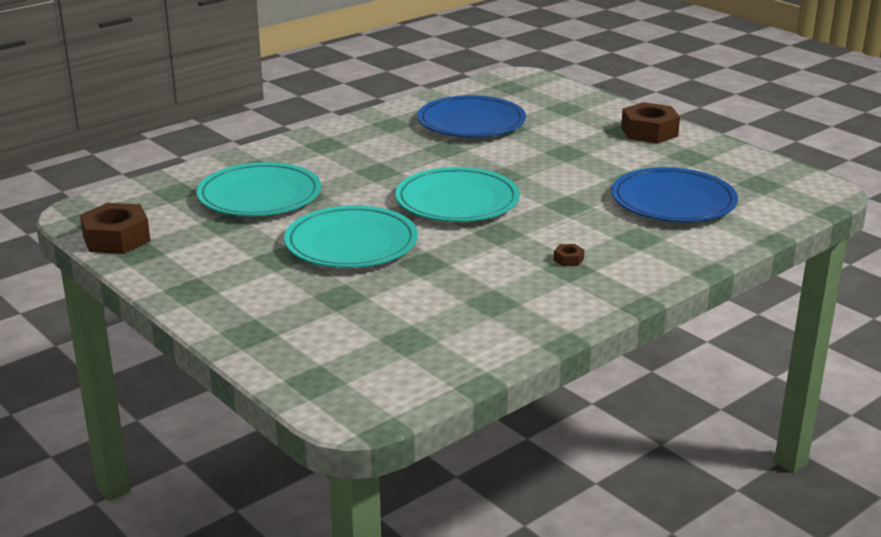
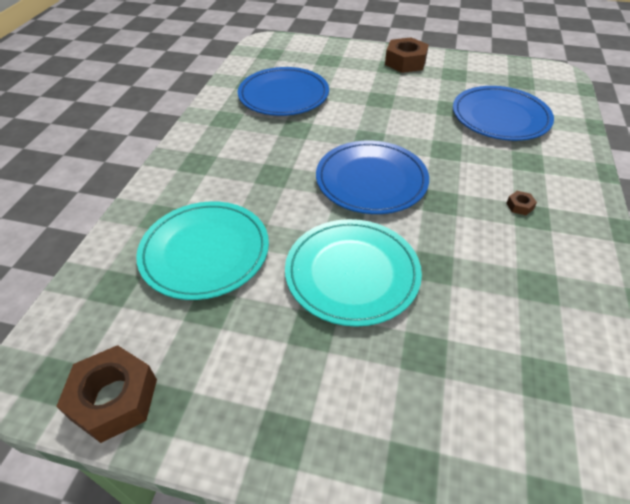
camera: 35 degrees left, 20 degrees up
turquoise plate [395,167,520,222] -> blue plate [316,141,429,214]

